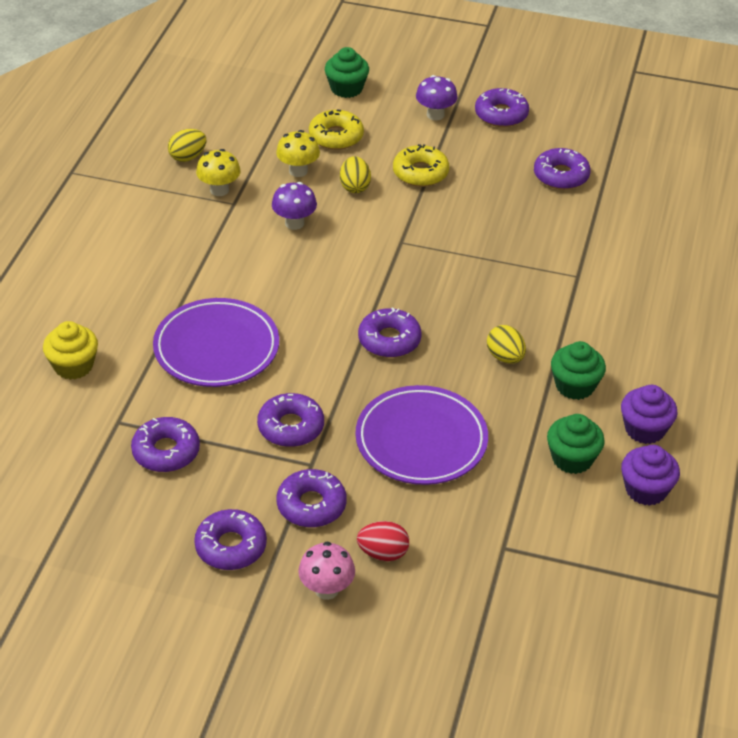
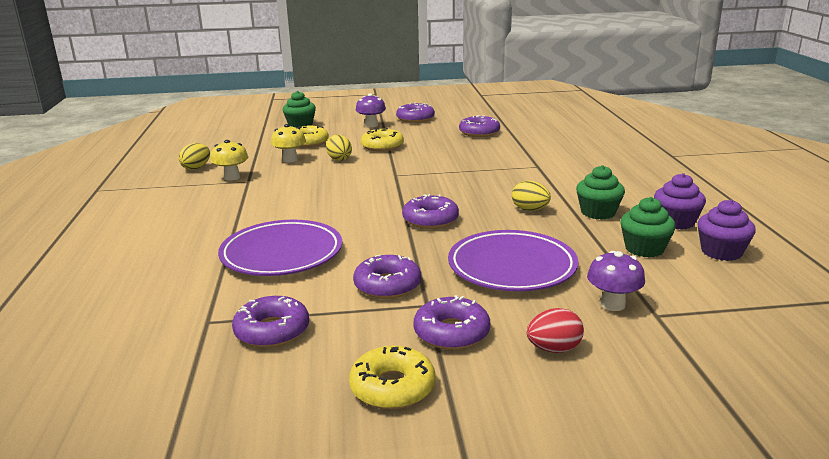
camera: 20 degrees left, 20 degrees down
yellow cupcake [43,321,98,380] -> none
purple donut [194,509,267,570] -> yellow donut [349,346,436,410]
purple mushroom [272,182,317,230] -> purple mushroom moved to [587,251,645,311]
pink mushroom [298,542,355,600] -> none

